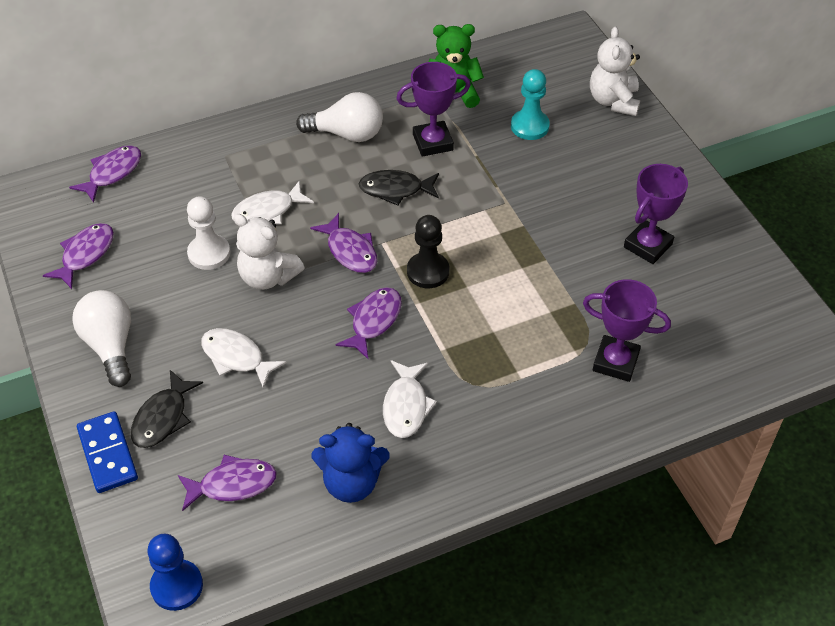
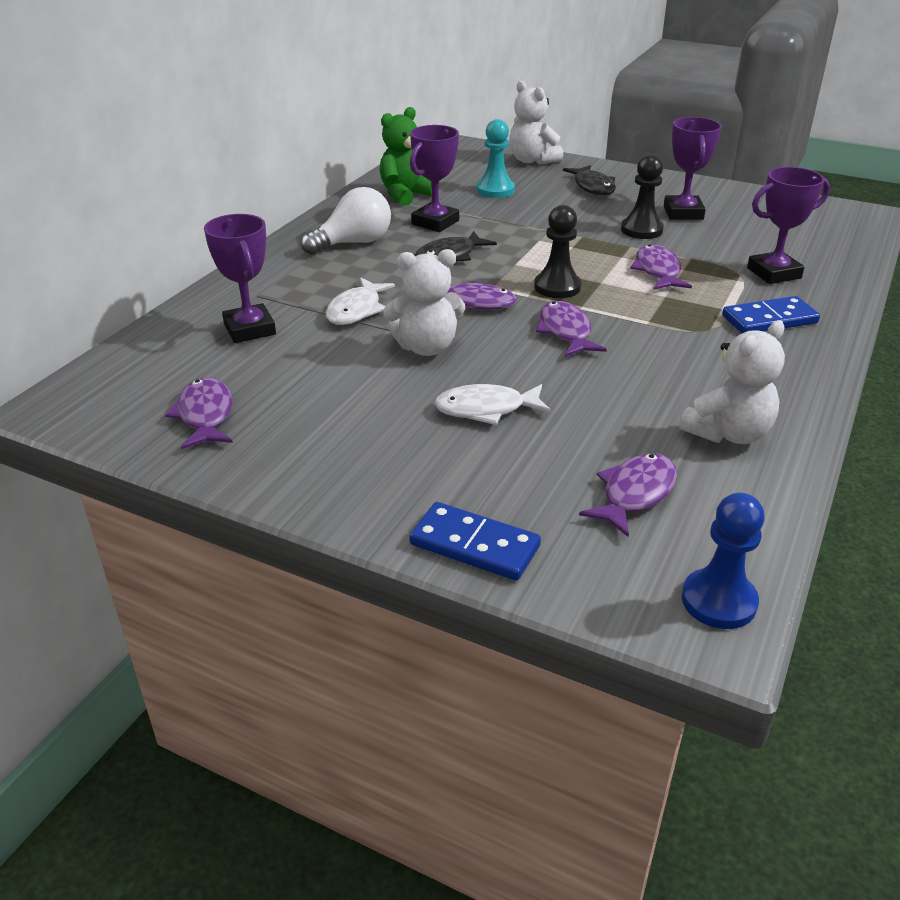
camera: 40 degrees left, 15 degrees down
purple fish [69,145,141,203] -> purple fish moved to [630,244,692,290]
white light bulb [72,290,131,387] -> none
black fish [131,370,203,448] -> black fish moved to [563,165,616,195]
white pawn [187,196,230,270] -> none
blue teddy bear [312,423,390,503] -> white teddy bear [680,320,785,444]
white fish [383,360,437,438] -> none
none -> purple trophy [204,214,276,343]
none -> black pawn [621,154,664,239]
none -> blue domino [722,296,820,333]

